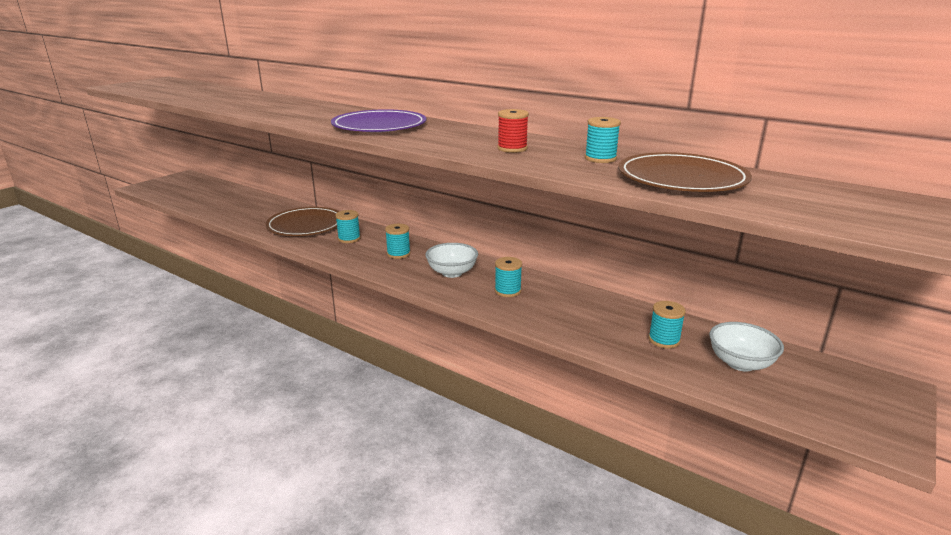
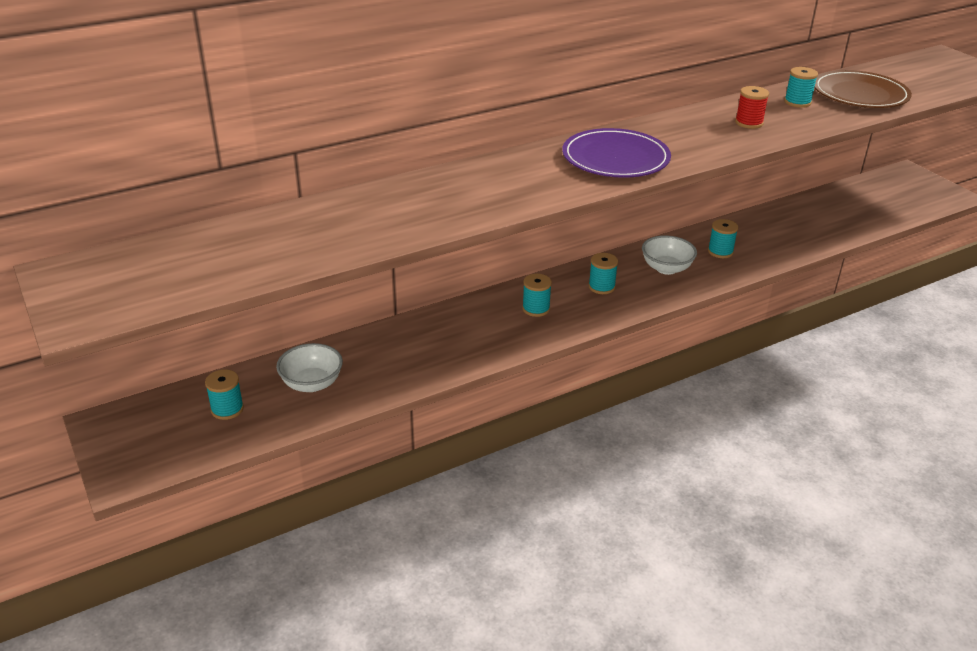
camera: 65 degrees left, 10 degrees up
brown plate [266,207,340,236] -> none
turquoise spool [648,301,686,348] -> turquoise spool moved to [205,369,244,420]
white bowl [709,322,784,371] -> white bowl moved to [276,343,343,392]

